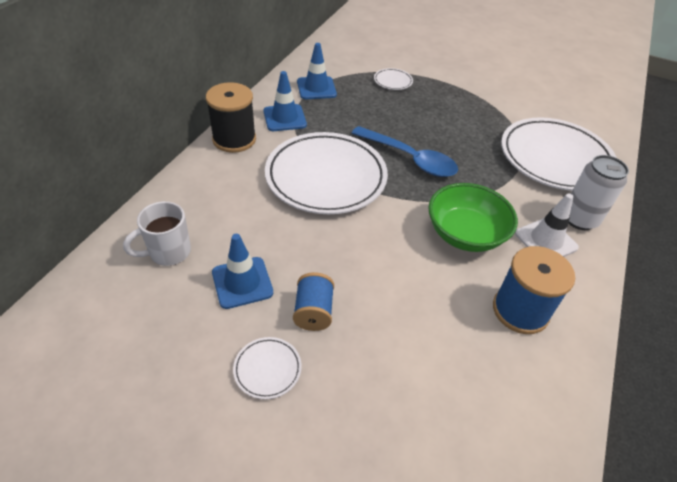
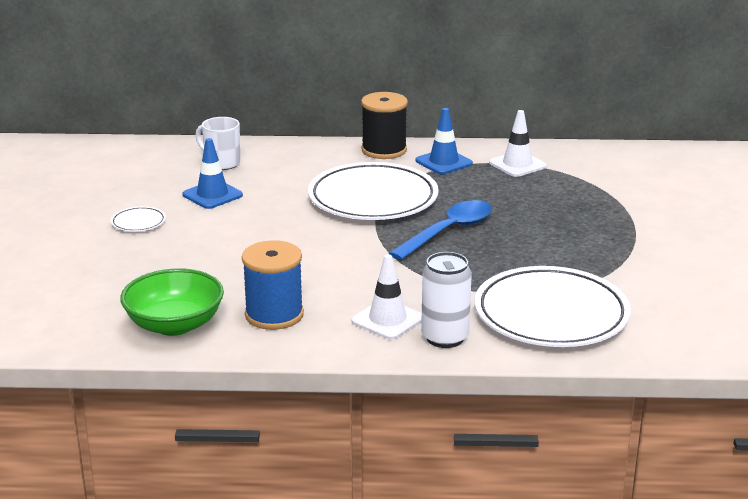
camera: 70 degrees right, 20 degrees down
blue spool [293,272,334,331] -> none
blue traffic cone [297,43,337,99] -> white traffic cone [489,110,547,177]
blue spoon [352,126,458,177] -> blue spoon turned 150 degrees counterclockwise [389,200,492,260]
white plate [374,68,413,90] -> none
green bowl [428,183,518,252] -> green bowl moved to [120,268,224,336]

